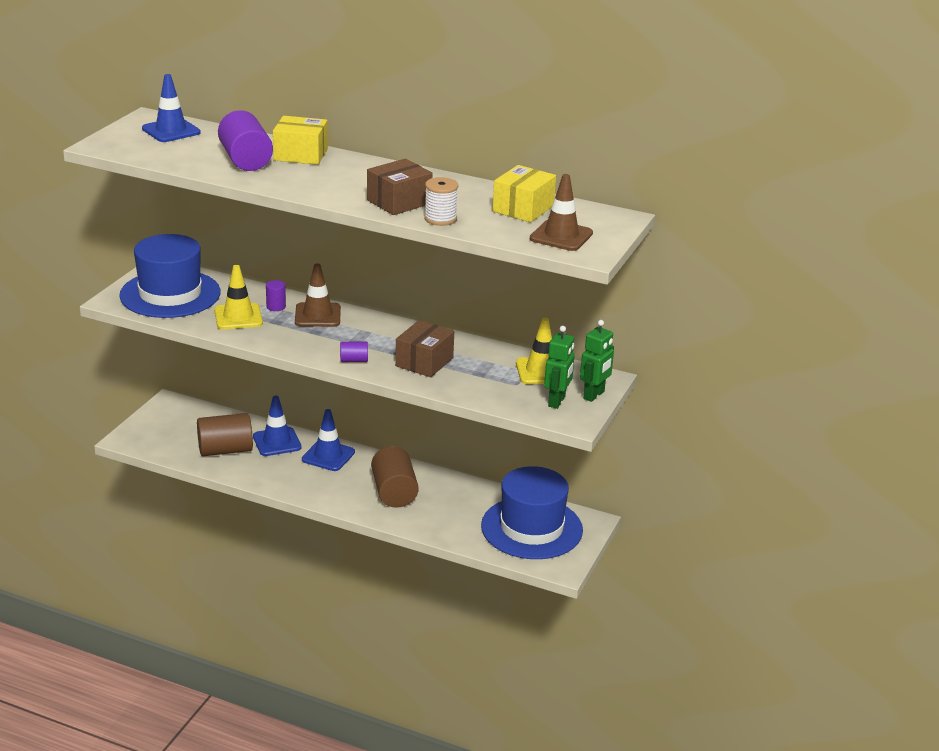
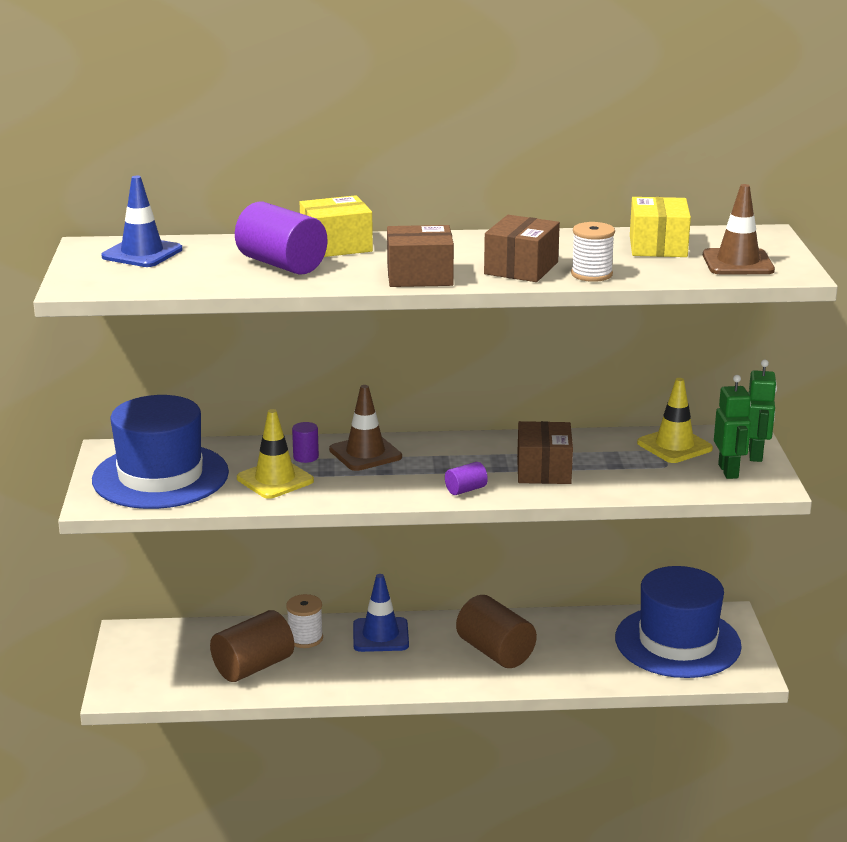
camera: 25 degrees left, 5 degrees down
blue traffic cone [253,396,301,456] -> white spool [286,594,323,648]
none -> brown box [387,225,454,287]

